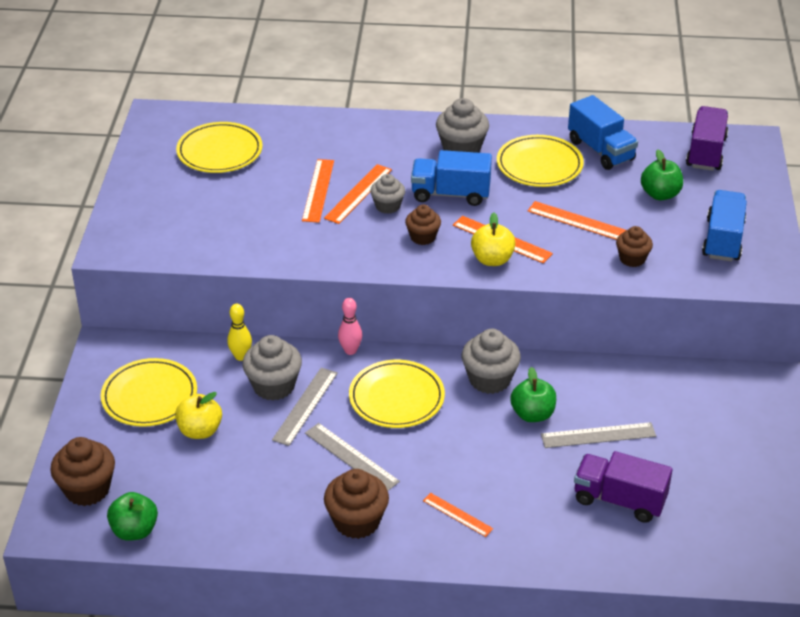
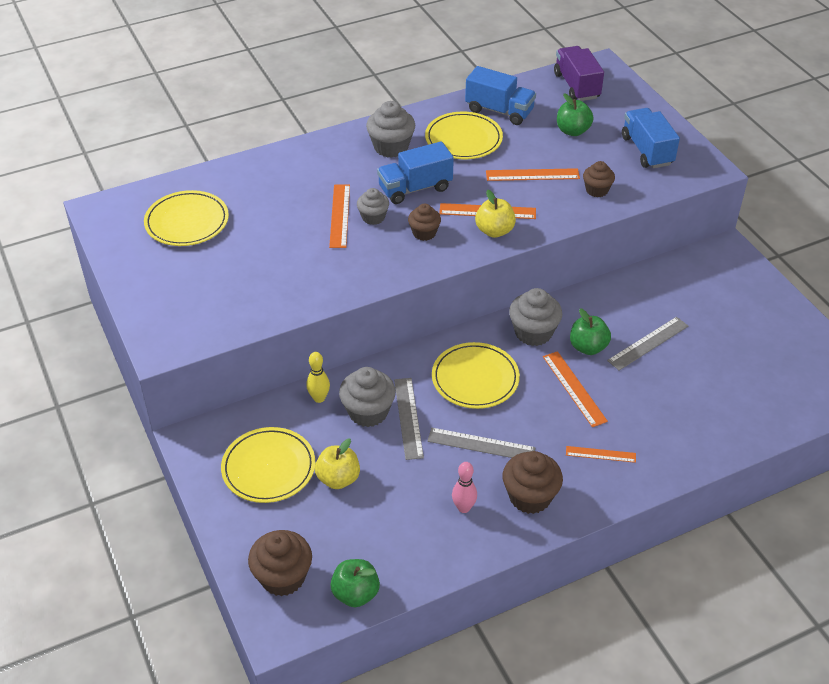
camera: 30 degrees left, 5 degrees up
orange ruler [302,159,334,223] -> orange ruler moved to [543,351,608,427]
pink bowling pin [338,298,362,355] -> pink bowling pin moved to [452,462,477,513]
purple truck [574,451,673,523] -> none

